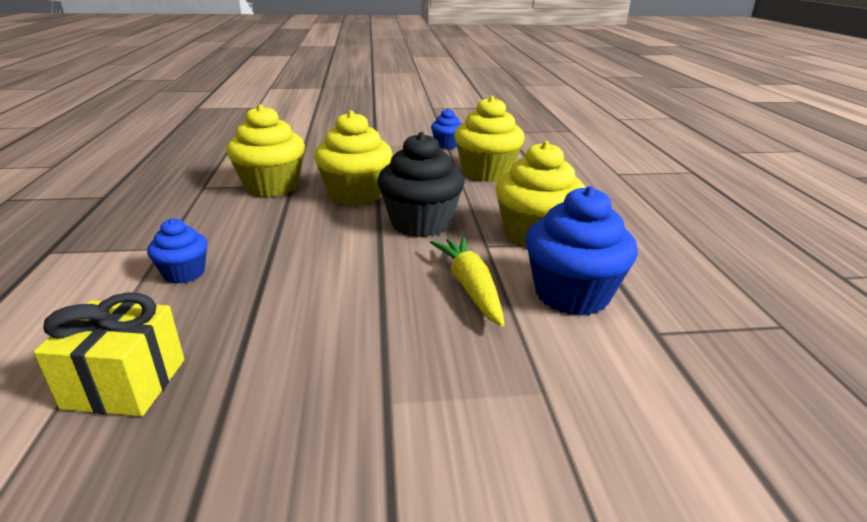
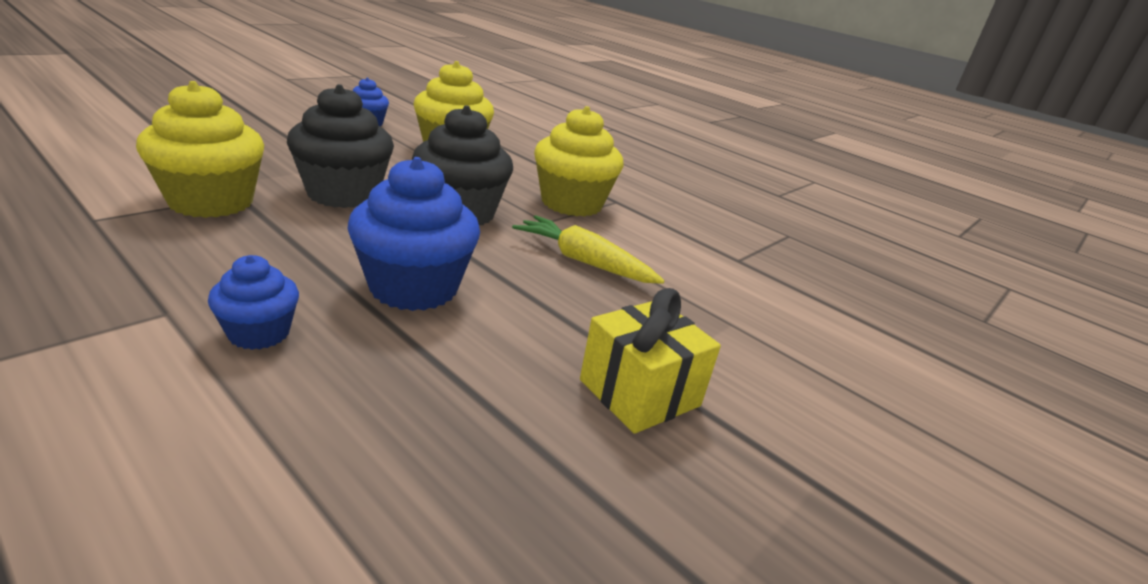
camera: 45 degrees left, 0 degrees up
yellow gift [34,292,184,416] -> yellow gift moved to [580,288,721,434]
yellow cupcake [314,111,393,206] -> black cupcake [287,84,394,208]
blue cupcake [526,186,638,316] -> blue cupcake moved to [347,157,480,311]

